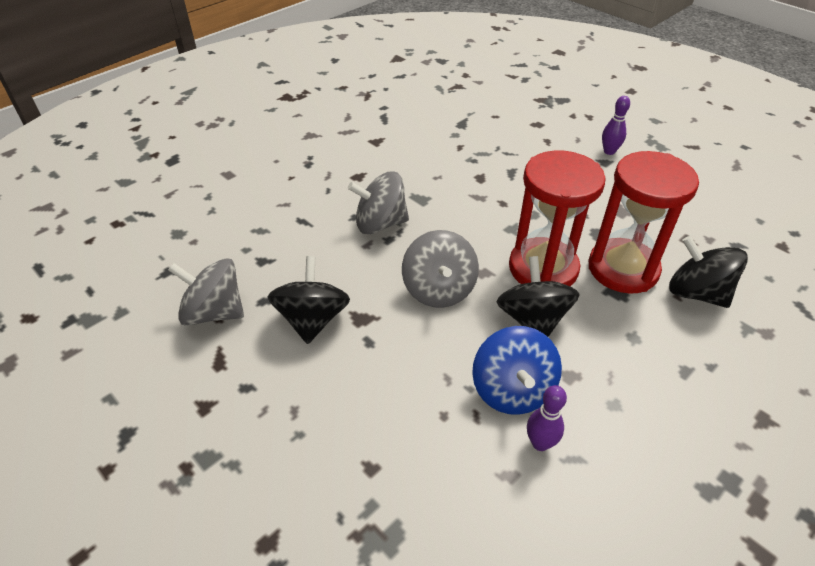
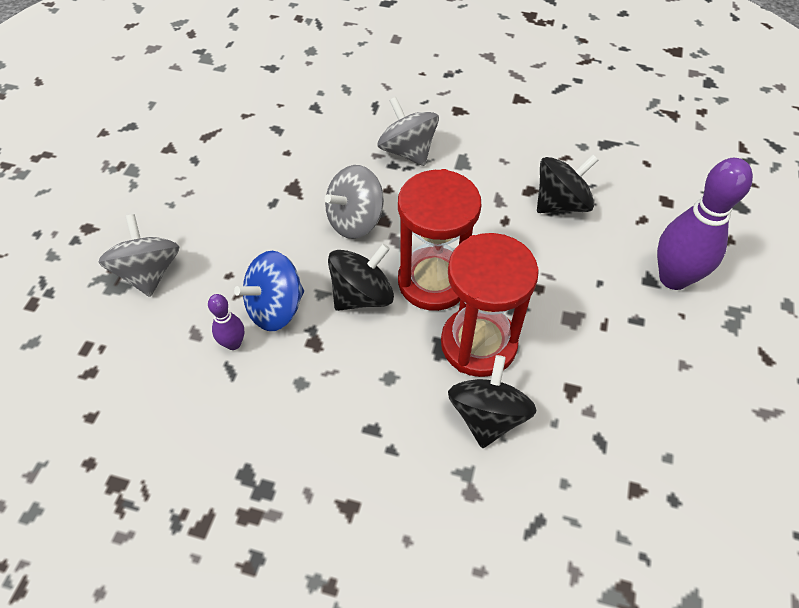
camera: 60 degrees right, 10 degrees up
grey spinning top [168,258,244,326] -> grey spinning top moved to [99,214,179,297]
black spinning top [268,256,350,344] -> black spinning top moved to [537,155,598,213]
purple bowling pin [602,96,630,155] -> purple bowling pin [657,158,753,290], size x2.06

